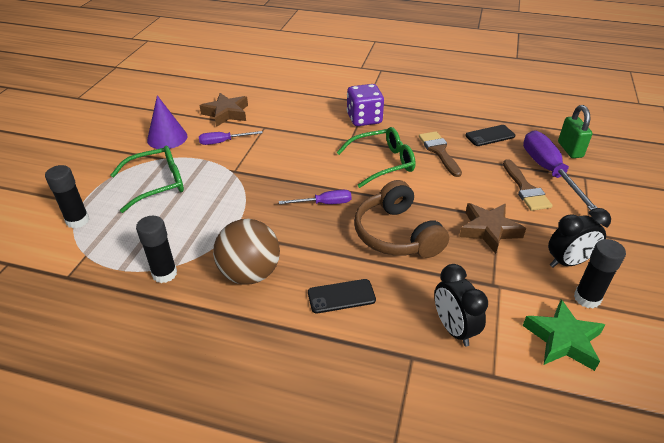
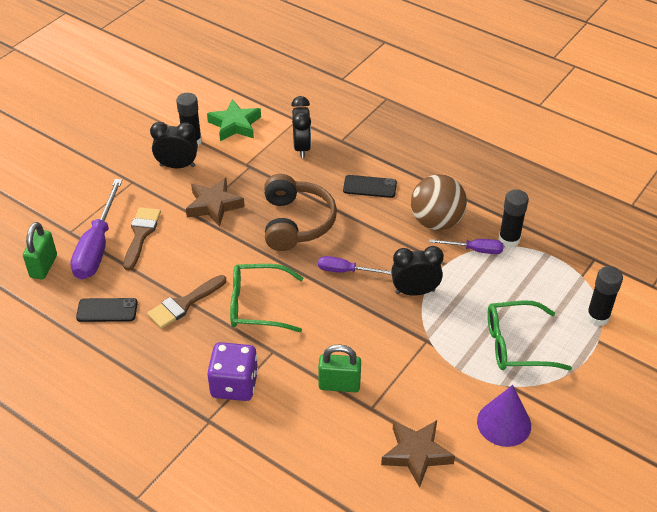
camera: 160 degrees left, 5 degrees up
purple screwdriver [199,131,263,145] -> purple screwdriver moved to [429,239,503,254]
brown brush [419,131,462,177] -> brown brush turned 45 degrees clockwise [147,275,226,329]
none -> green padlock [318,345,361,392]
none -> black clock [391,246,444,296]

